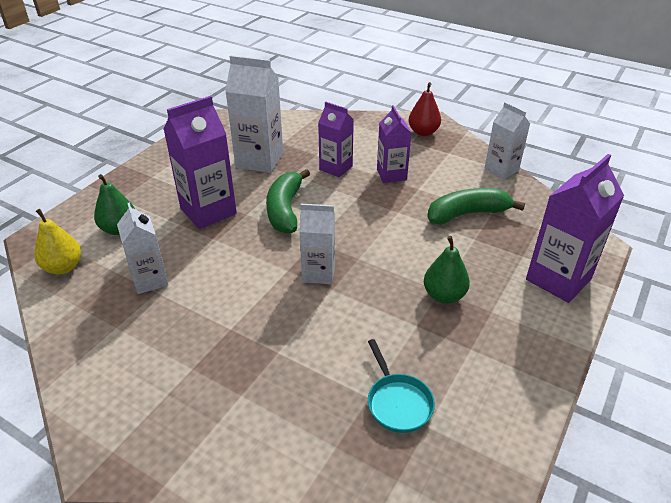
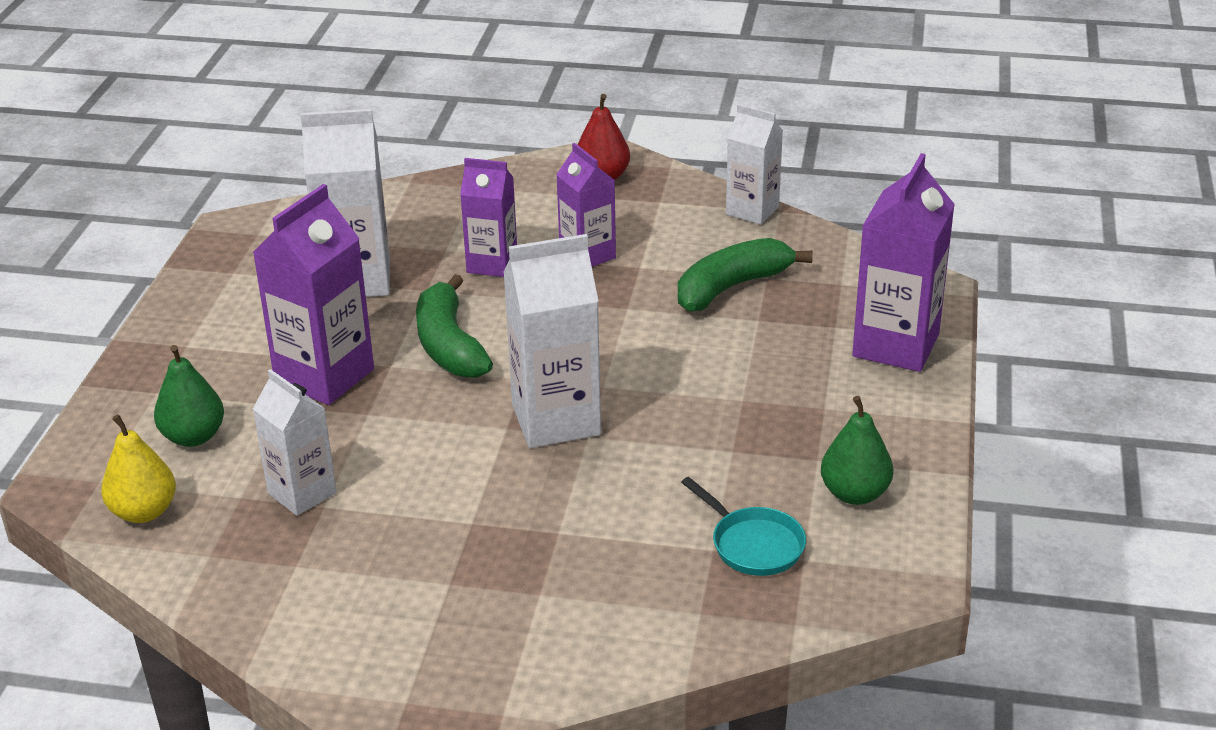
camera: 20 degrees left, 5 degrees down
white carton [299,204,335,284] -> white carton [503,234,601,448], size x1.57
green pear [424,236,470,304] -> green pear moved to [821,396,893,505]

